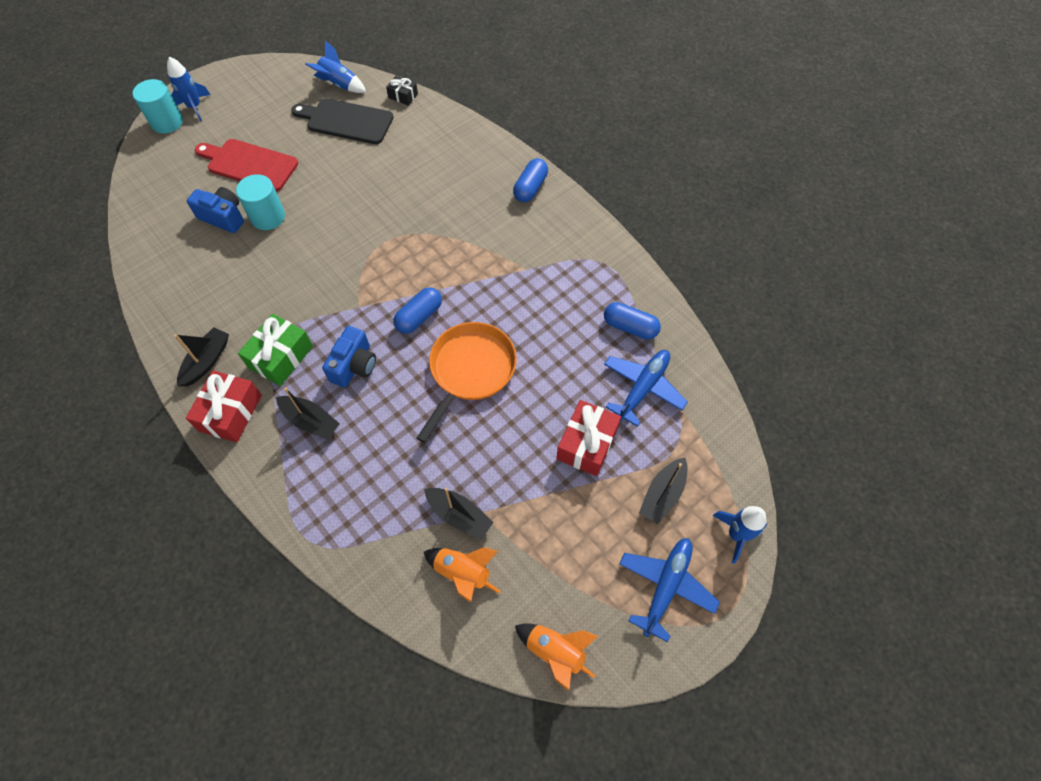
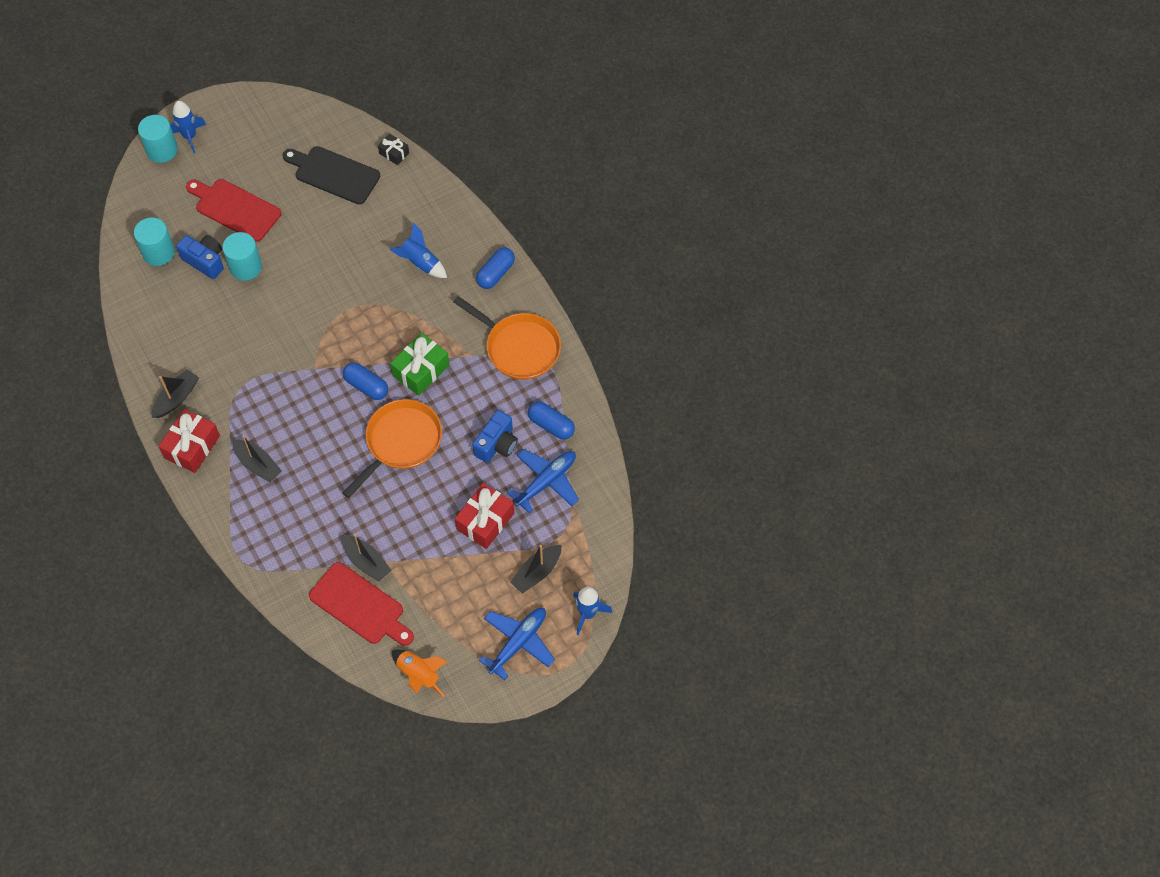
camera: 10 degrees right, 0 degrees up
green gift [238,314,313,386] -> green gift moved to [390,333,449,396]
blue rocket [305,41,366,93] -> blue rocket moved to [390,222,447,278]
blue camera [322,326,376,387] -> blue camera moved to [472,410,518,463]
blue capsule [393,287,442,334] -> blue capsule turned 75 degrees clockwise [343,362,388,400]
orange rocket [424,547,501,602] -> red cutting board [309,562,414,646]
none -> turquoise cylinder [134,218,175,266]
none -> orange pan [454,296,561,380]

